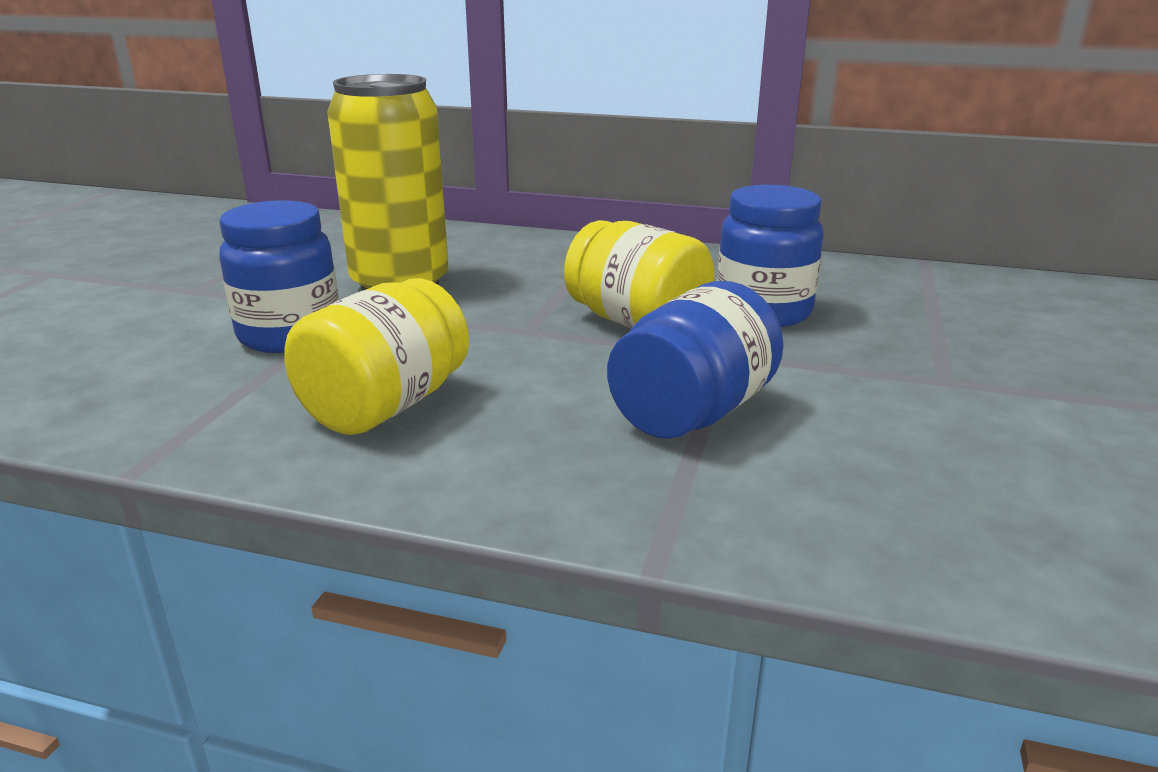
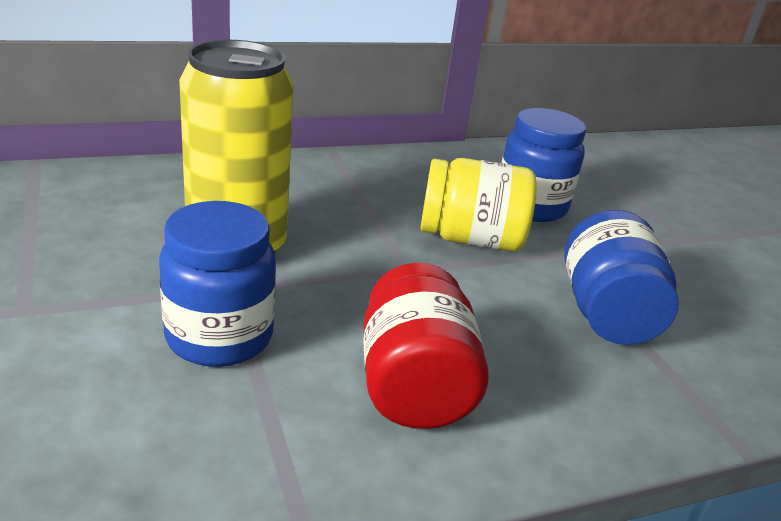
camera: 40 degrees left, 5 degrees up
yellow jar [284,278,469,435] -> red jar [363,263,489,429]

